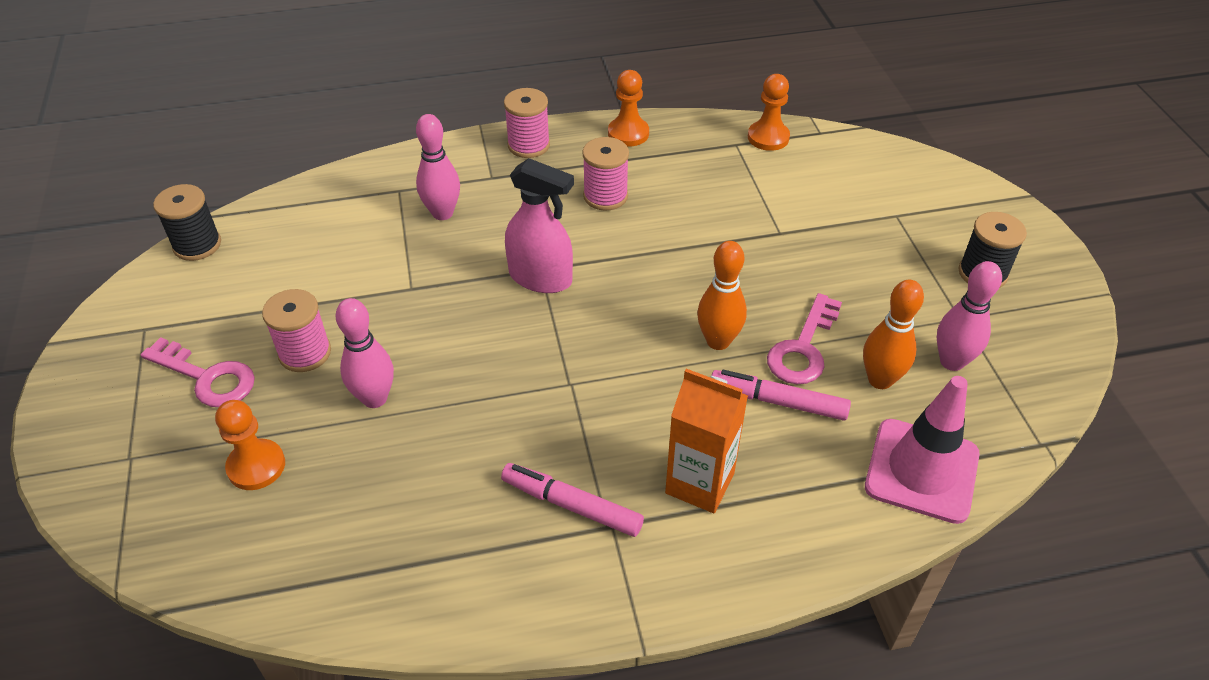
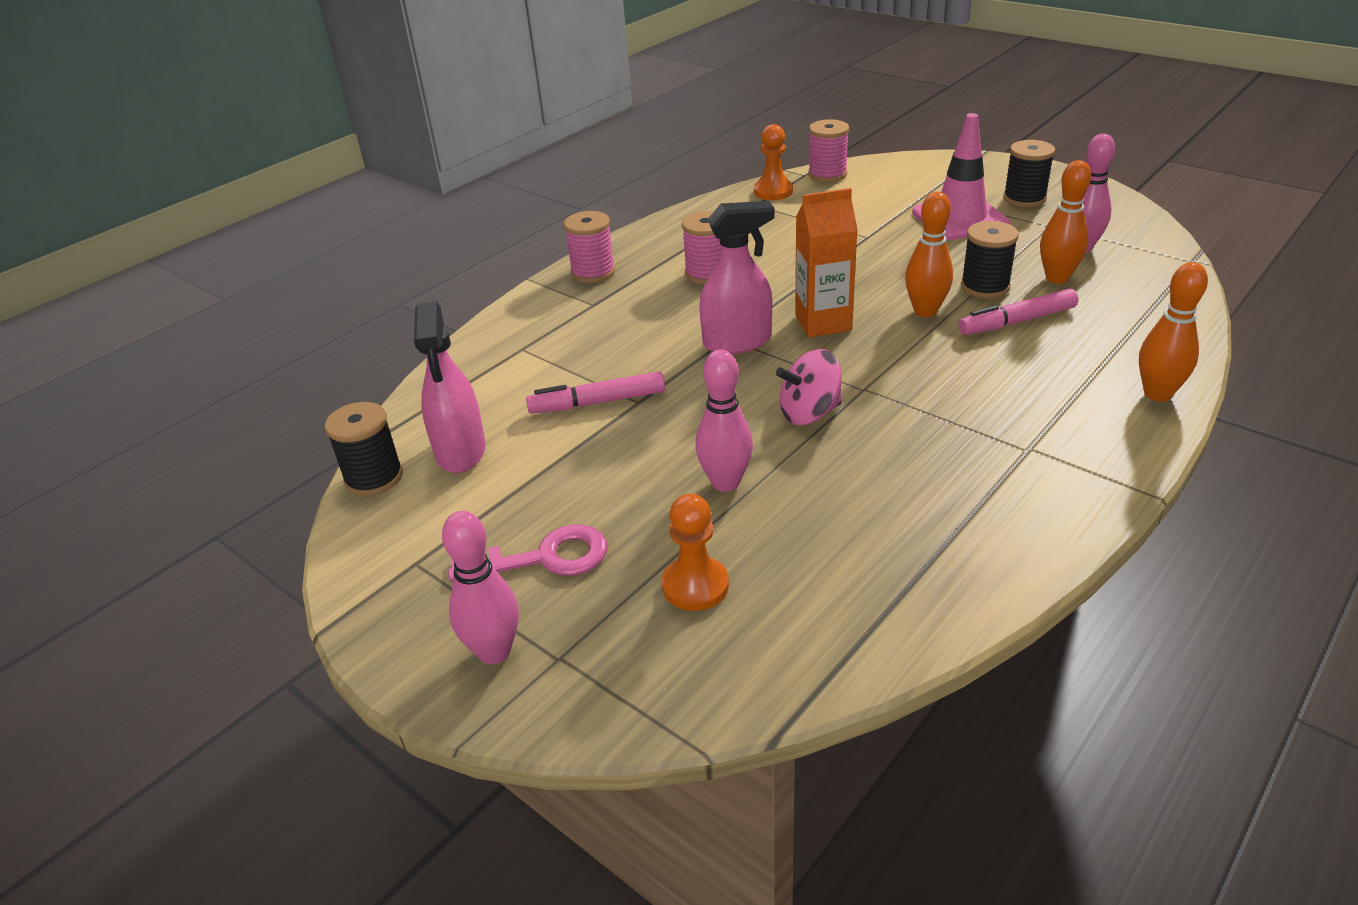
camera: 35 degrees left, 10 degrees down
pink spool [262,289,331,372] -> pink spool moved to [808,119,849,182]
pink bowling pin [416,114,460,220] -> pink bowling pin moved to [442,511,519,664]
pink marker [501,463,644,537] -> pink marker moved to [526,372,665,414]
orange pawn [608,70,649,147] -> none
orange carton [665,369,748,513] -> orange carton moved to [795,188,858,337]
pink key [767,293,842,384] -> black spool [961,221,1019,298]
pink traffic cone [865,376,980,524] -> pink traffic cone moved to [912,113,1010,240]
none -> pink spray bottle [414,301,486,473]
none -> pink spinning top [776,349,842,425]
none -> orange bowling pin [1139,262,1208,402]

